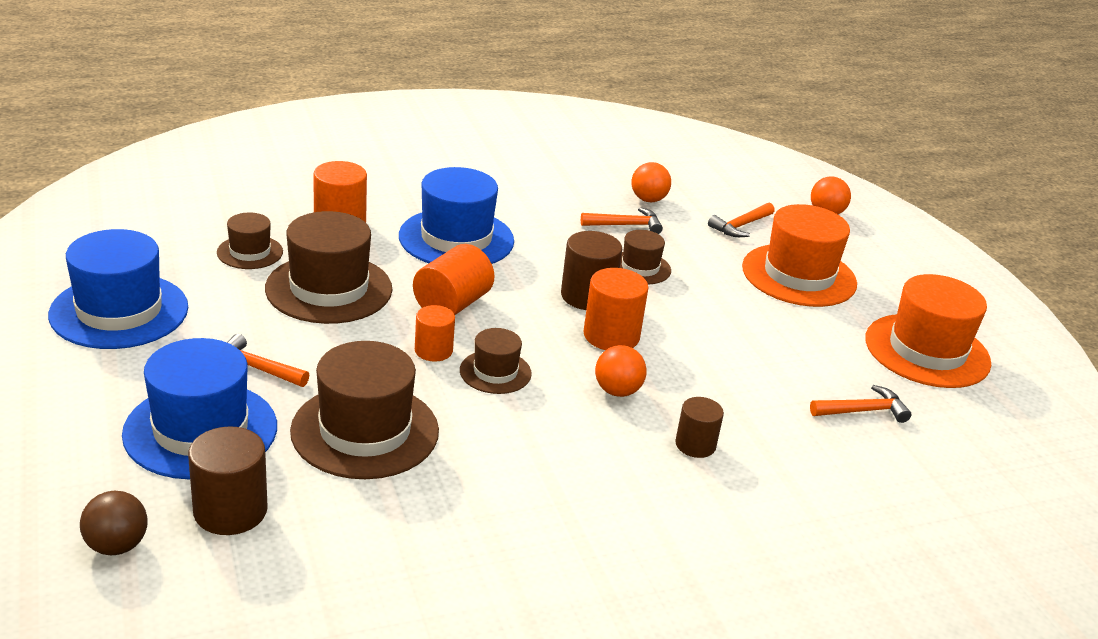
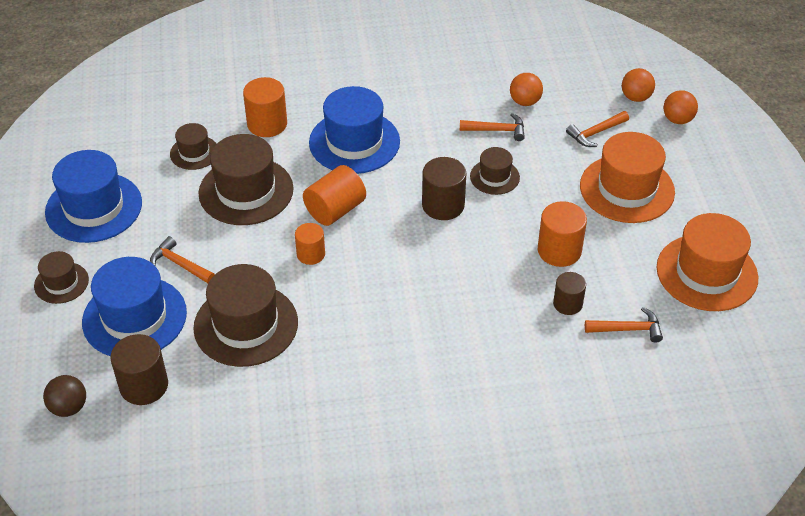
camera: 15 degrees right, 15 degrees up
brown hat [460,328,532,394] -> brown hat moved to [34,251,89,304]
orange cylinder [583,268,648,350] -> orange cylinder moved to [538,201,587,267]
orange ball [595,345,647,397] -> orange ball moved to [622,68,655,102]
brown cylinder [675,397,724,458] -> brown cylinder moved to [553,272,586,315]

